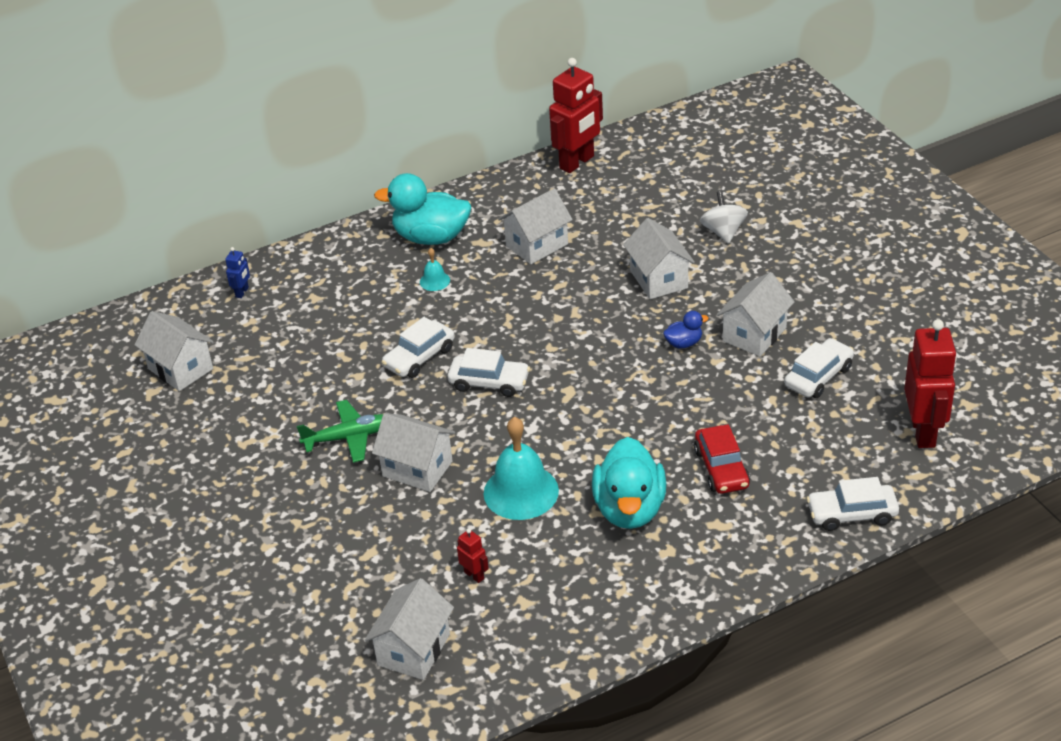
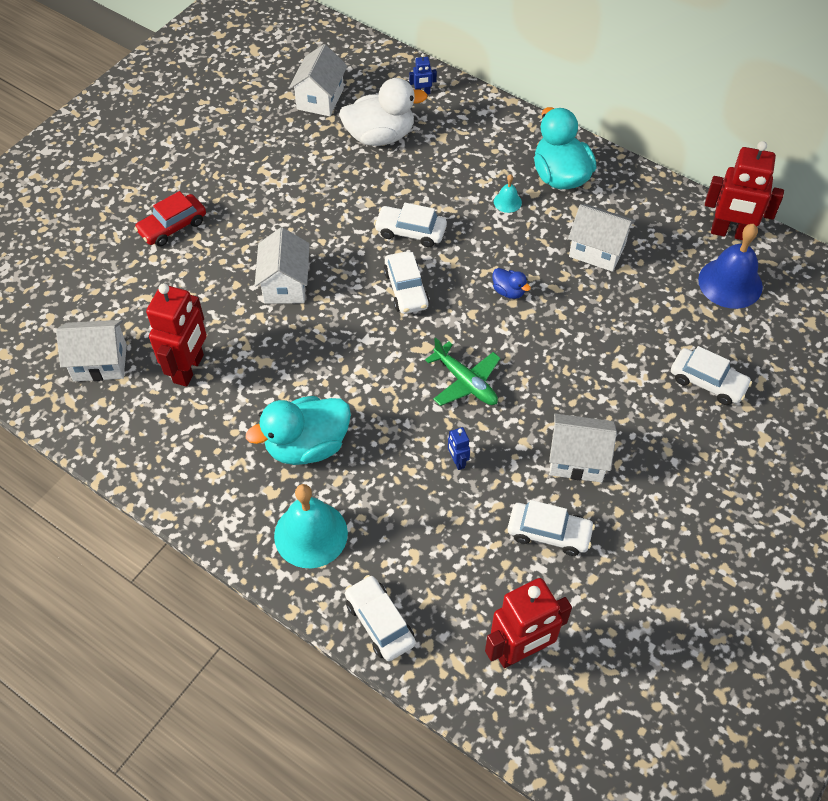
camera: 60 degrees right, 15 degrees up
green plane [297,400,383,463] -> green plane moved to [425,338,500,406]
red robot [457,528,489,583] -> red robot [146,283,207,387], size x2.28
turquoise bell [484,417,559,520] -> turquoise bell moved to [274,484,348,568]
white house [623,218,695,299] -> none
blue duck [663,311,709,348] -> blue duck moved to [493,268,531,299]
red car [694,424,750,494] -> red car moved to [134,191,206,247]
white spinning top [700,191,748,244] -> white car [671,346,752,405]
none -> white duck [339,78,428,146]
none -> blue robot [448,427,470,470]
none -> blue bell [698,224,763,309]

